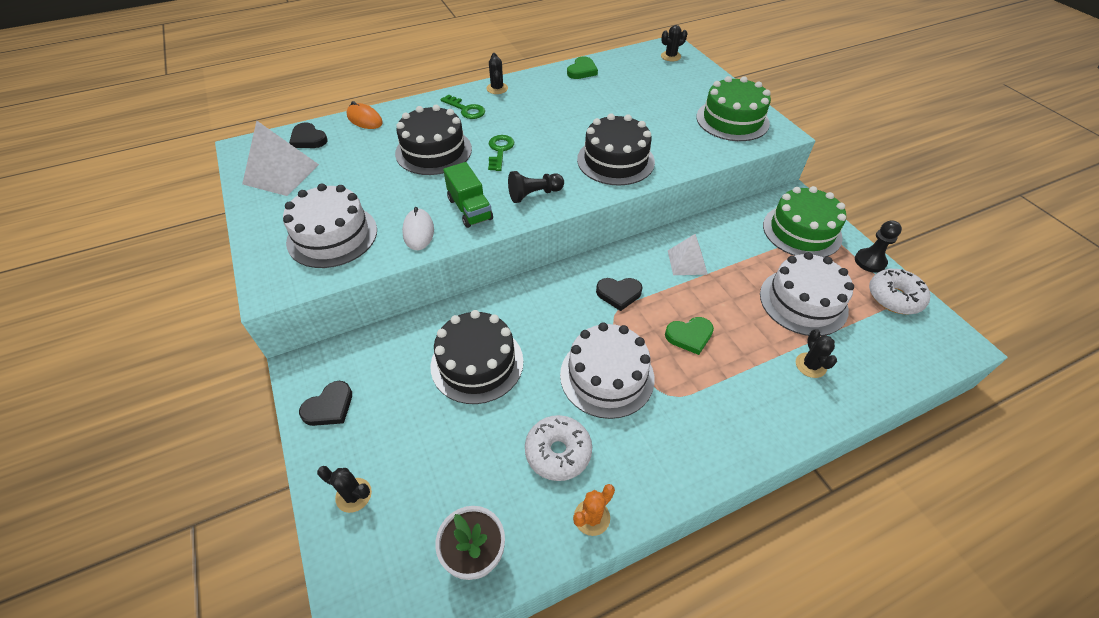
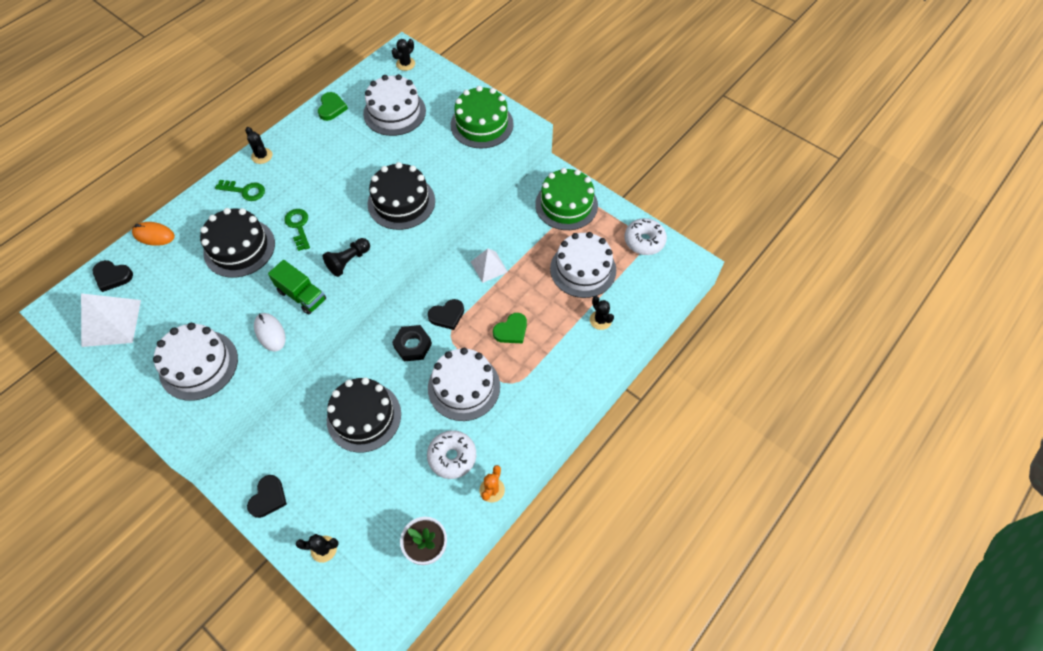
camera: 25 degrees left, 10 degrees up
black pawn [855,220,902,273] -> none
none -> white cake [363,74,426,136]
none -> black nut [392,325,432,361]

